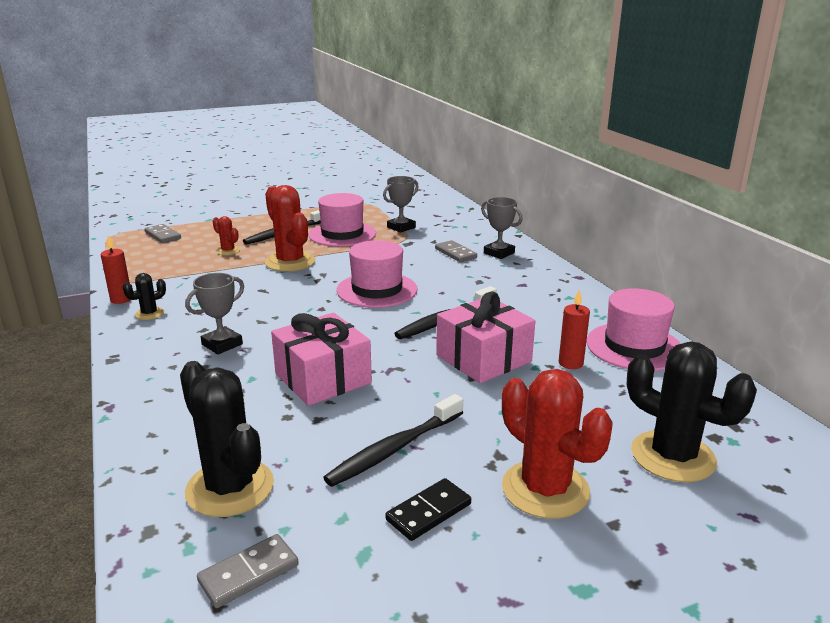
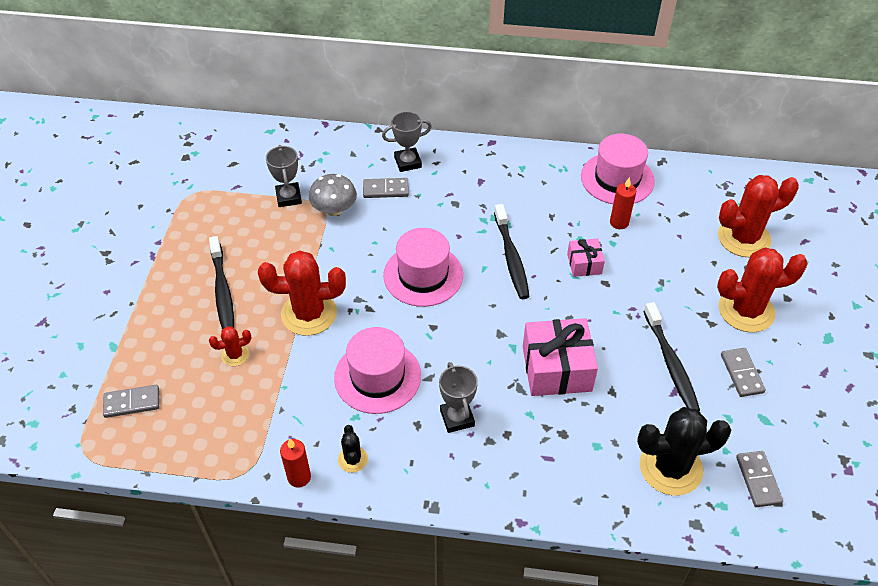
camera: 60 degrees left, 25 degrees up
pink hat [308,193,376,247] -> pink hat moved to [334,327,421,414]
black domino [385,478,471,541] -> grey domino [721,348,766,397]
pink gift [436,292,535,383] -> pink gift [567,238,605,277], size x0.53
black cactus [627,341,757,482] -> red cactus [718,175,799,257]
none -> grey mushroom [309,174,357,216]

